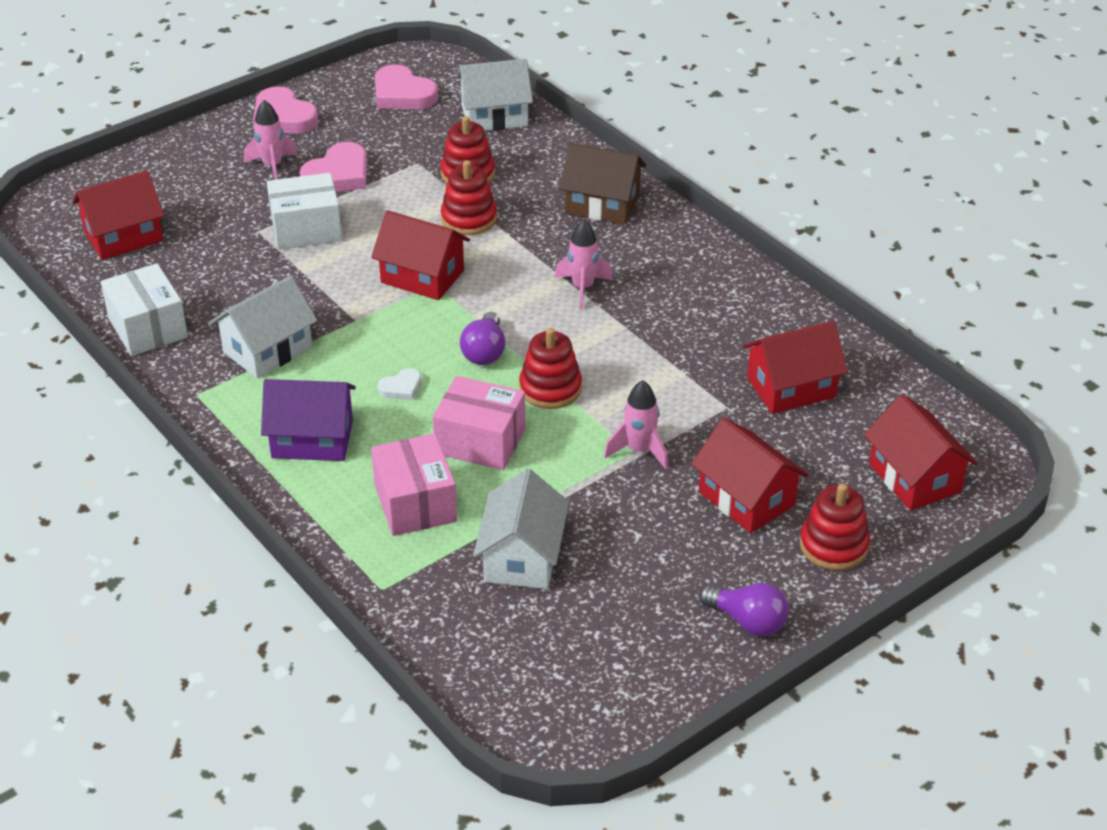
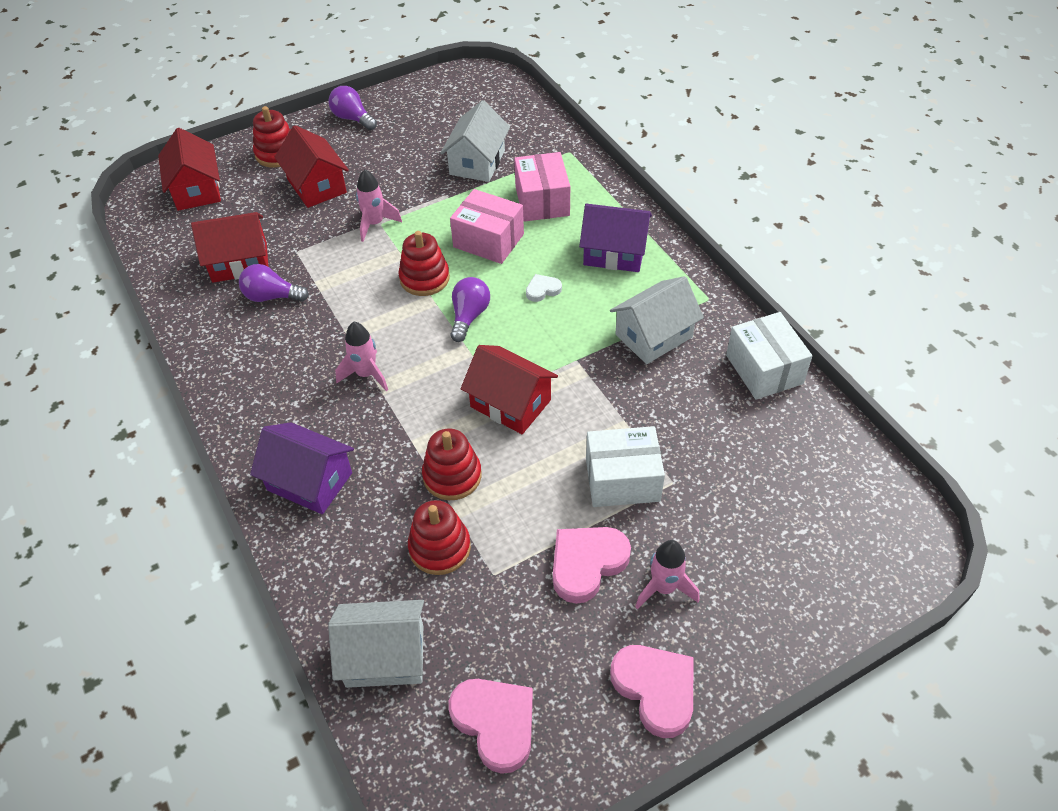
camera: 170 degrees left, 10 degrees up
red house [72,170,165,260] -> none
brown house [559,143,646,225] -> purple house [250,422,354,514]
none -> purple light bulb [239,264,309,302]

